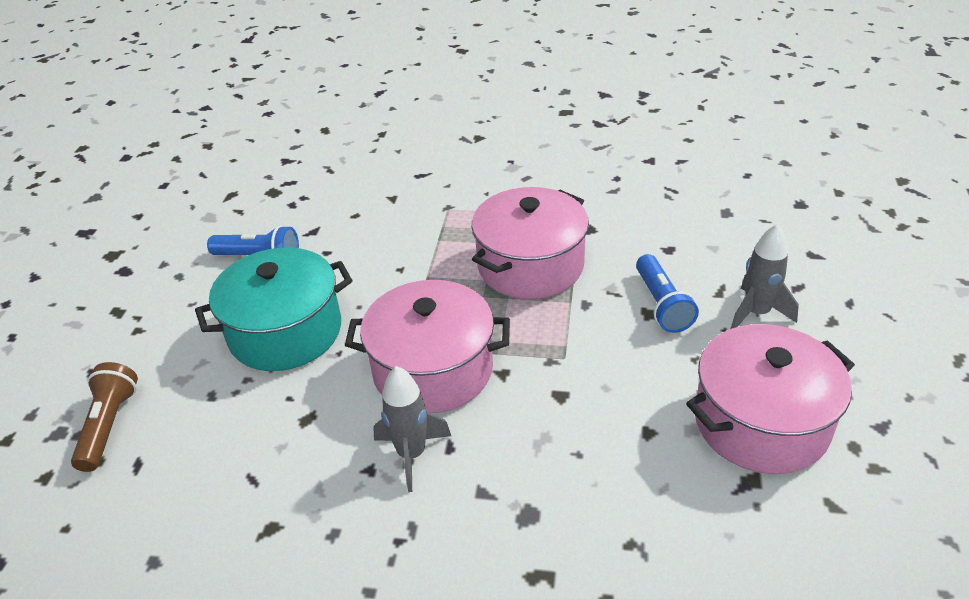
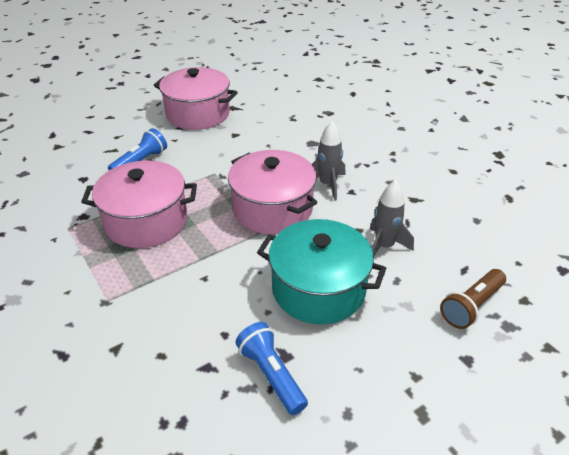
camera: 135 degrees left, 0 degrees up
grey rocket [731,224,799,329] -> grey rocket moved to [370,180,414,256]

